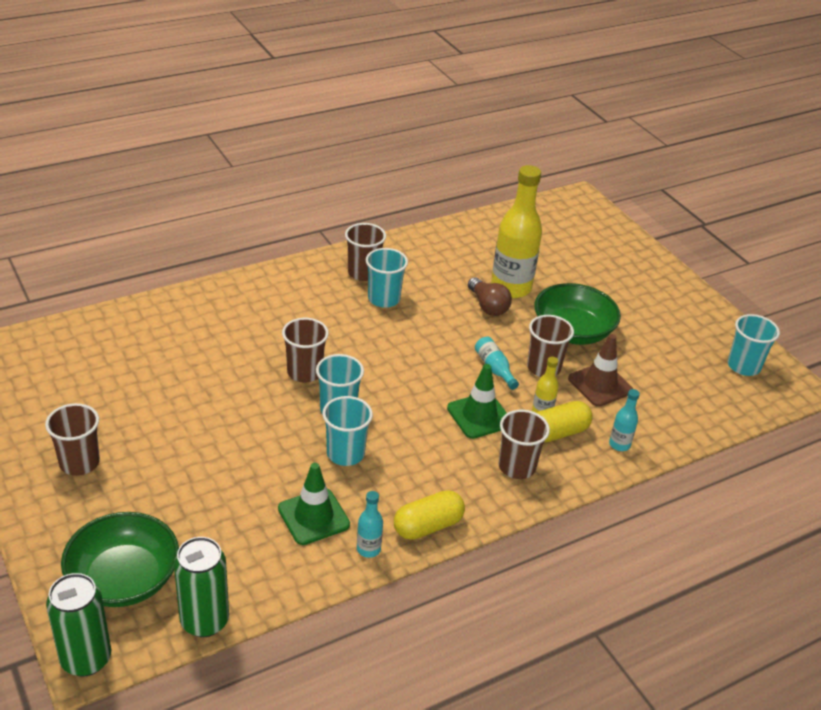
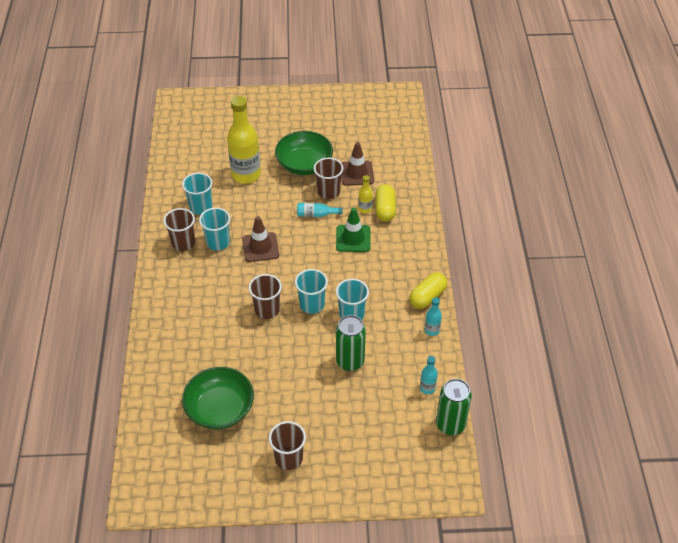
camera: 60 degrees left, 10 degrees up
green can [46,573,111,677] -> green can moved to [336,315,366,371]
green bowl [61,512,179,607] -> green bowl moved to [182,367,254,429]
green traffic cone [278,463,350,545] -> none
yellow capsule [394,490,465,540] -> yellow capsule turned 45 degrees clockwise [409,272,447,309]
brown light bulb [468,277,512,316] -> none
brown cup [499,410,550,479] -> none
turquoise bottle [609,389,640,451] -> turquoise bottle moved to [420,356,438,394]
turquoise cup [728,314,780,376] -> turquoise cup moved to [182,173,212,215]
none -> brown traffic cone [242,216,279,262]

